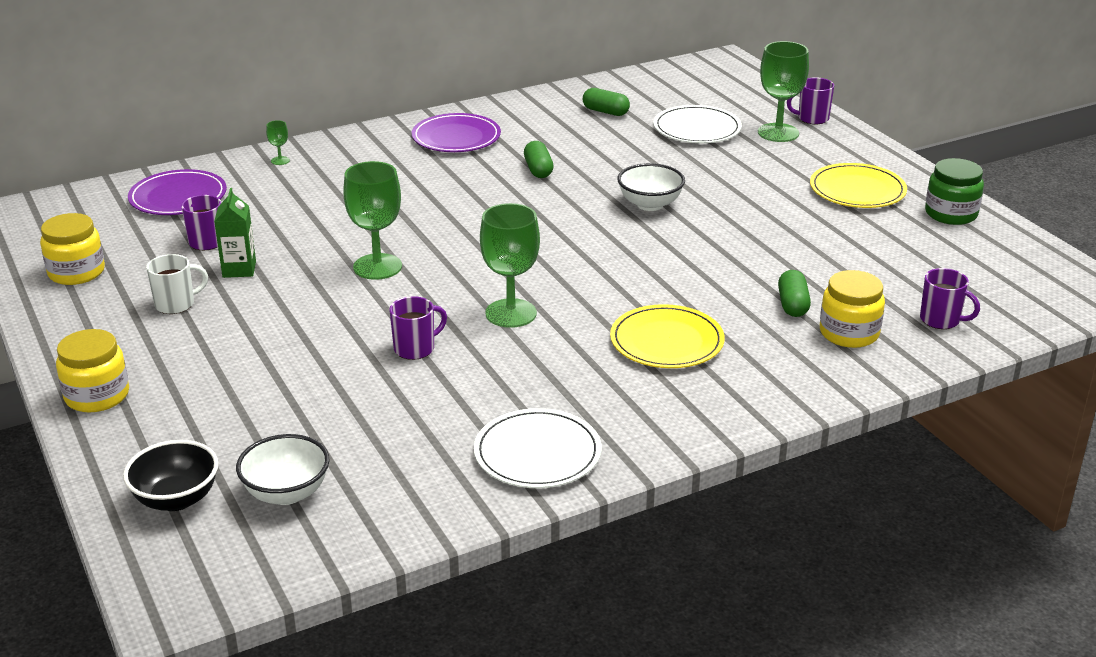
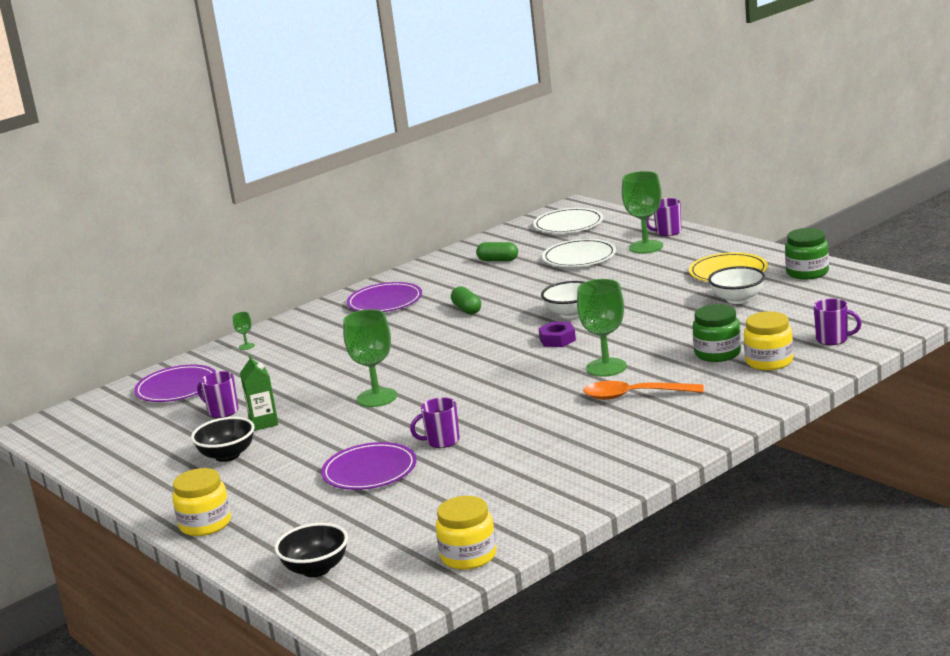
camera: 10 degrees left, 10 degrees down
yellow jar [40,213,105,285] -> yellow jar moved to [435,496,496,570]
white mug [146,254,208,314] -> black bowl [191,417,255,462]
white bowl [236,434,330,505] -> white bowl moved to [708,266,765,304]
purple mug [389,296,447,360] -> purple mug turned 150 degrees counterclockwise [410,397,460,448]
white plate [474,408,602,488] -> white plate moved to [533,208,603,233]
green goblet [480,203,540,328] -> green goblet moved to [577,279,627,377]
yellow plate [610,304,725,368] -> orange spoon [583,381,704,400]
green capsule [778,270,811,317] -> green jar [692,304,741,362]
none -> purple plate [321,442,417,490]
none -> purple nut [538,322,576,347]

